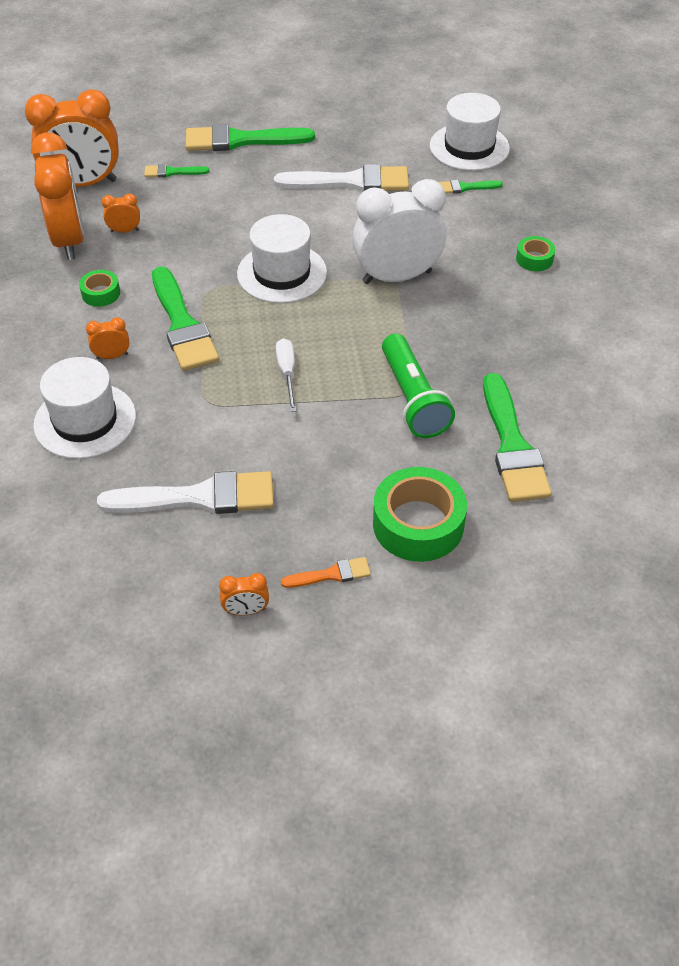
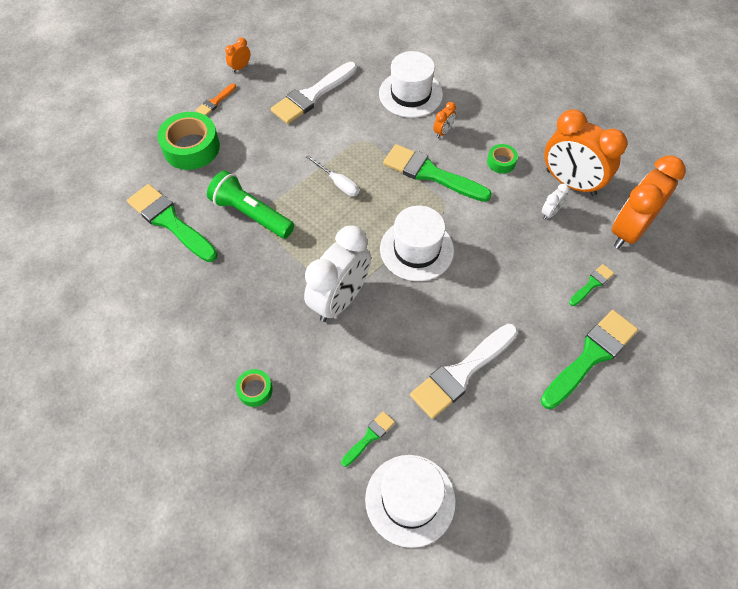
camera: 140 degrees right, 10 degrees up
orange clock [101,194,140,233] -> white clock [541,184,569,220]

